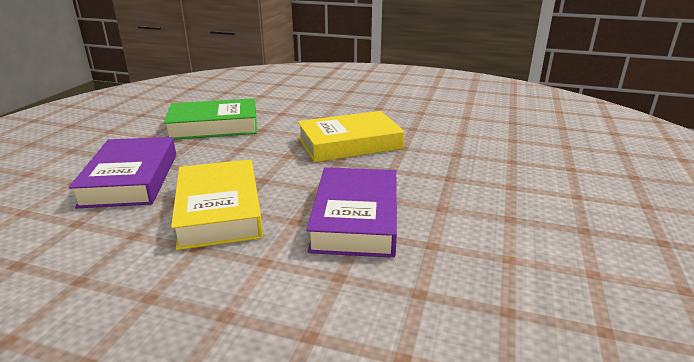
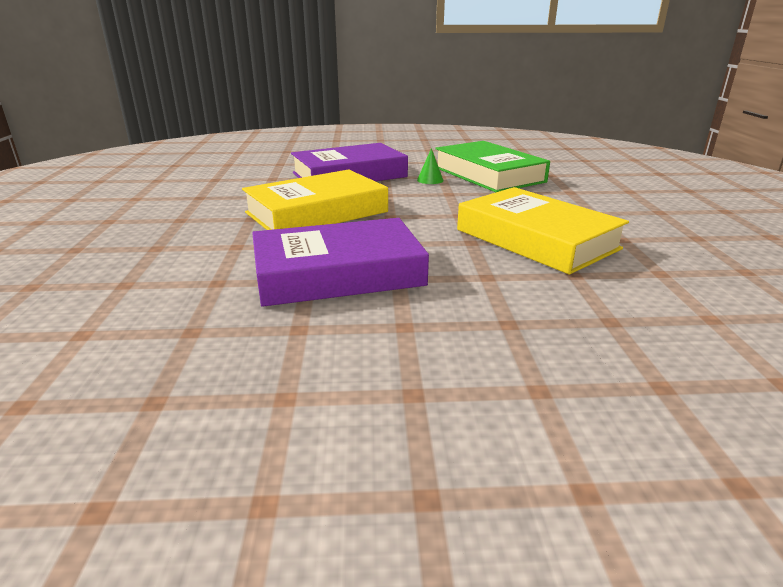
camera: 70 degrees right, 0 degrees up
none -> green cone [417,148,443,184]

